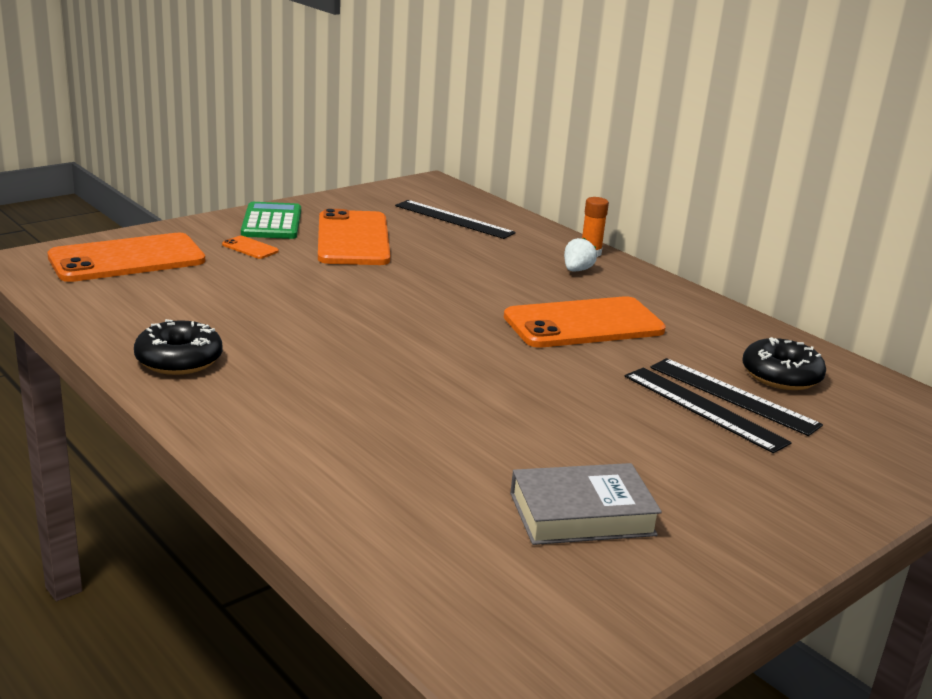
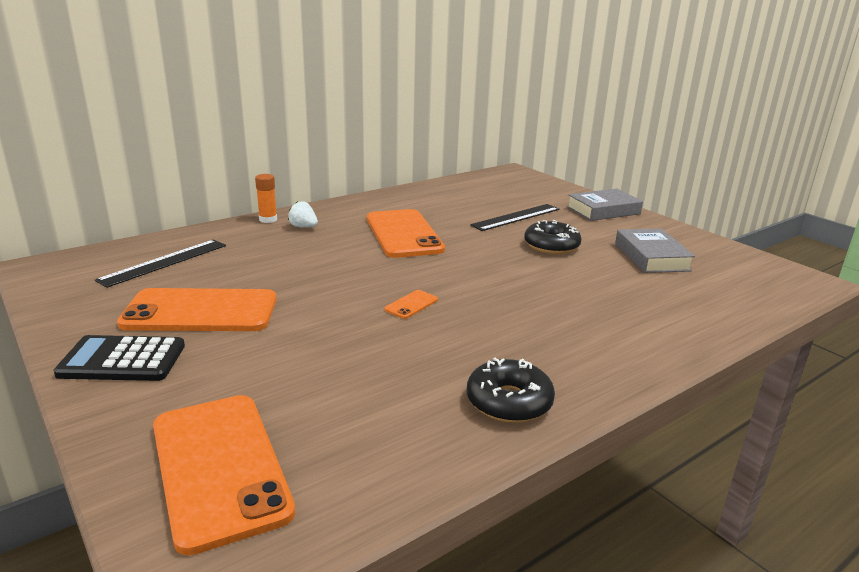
camera: 85 degrees left, 0 degrees up
orange phone [222,236,279,259] -> orange phone moved to [384,290,438,319]
green calculator [241,202,301,239] -> black calculator [53,335,185,381]
black ruler [650,358,823,436] -> none
black donut [742,337,826,390] -> black donut moved to [524,220,582,254]
none -> grey book [567,189,643,221]

